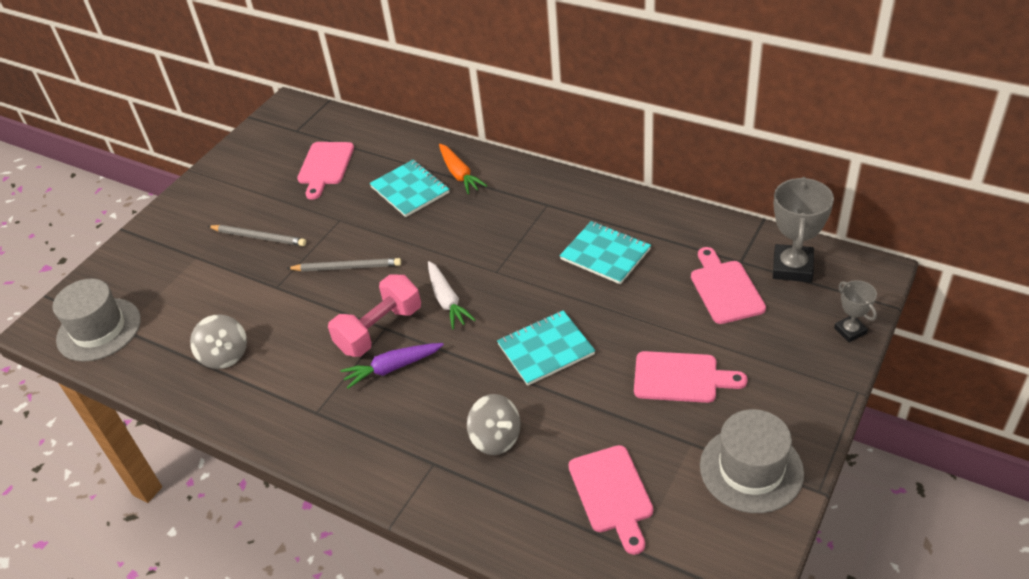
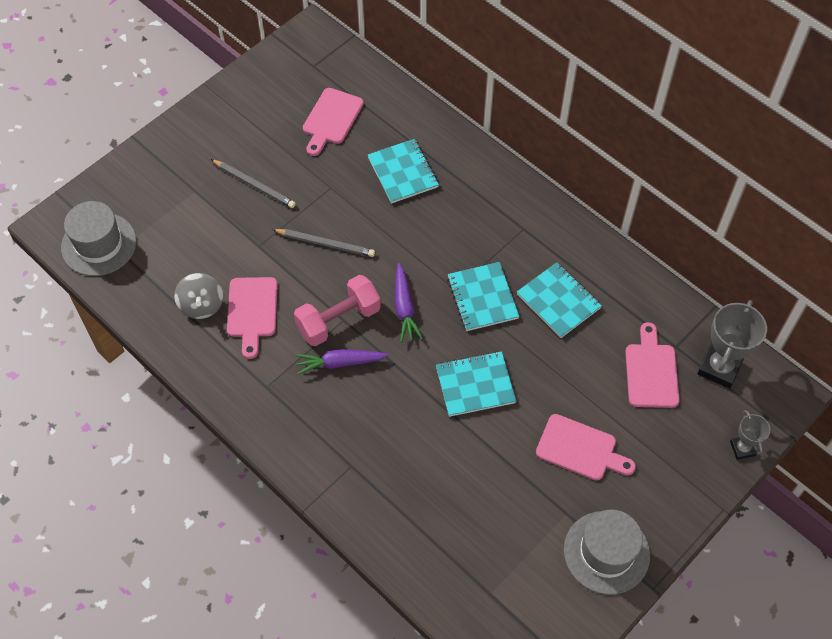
camera: 10 degrees right, 15 degrees up
white carrot [428,261,475,329] -> purple carrot [395,263,423,342]
orange carrot [439,144,487,194] -> none
grey spinning top [467,394,521,455] -> none
pink cutting board [568,445,653,555] -> pink cutting board moved to [227,277,278,359]
none -> turquoise notebook [447,262,520,331]

